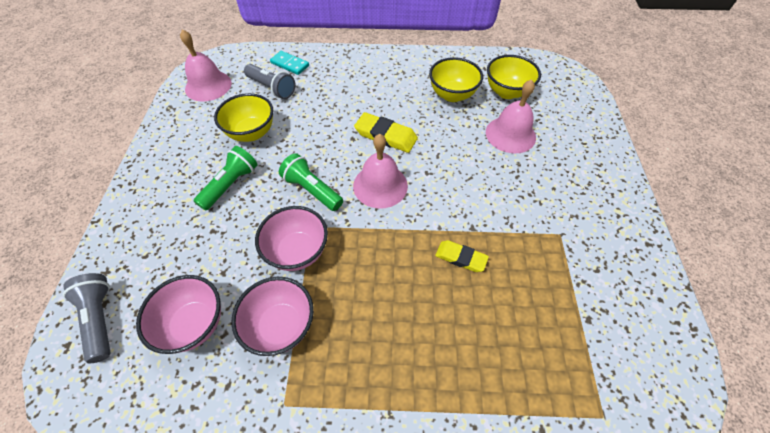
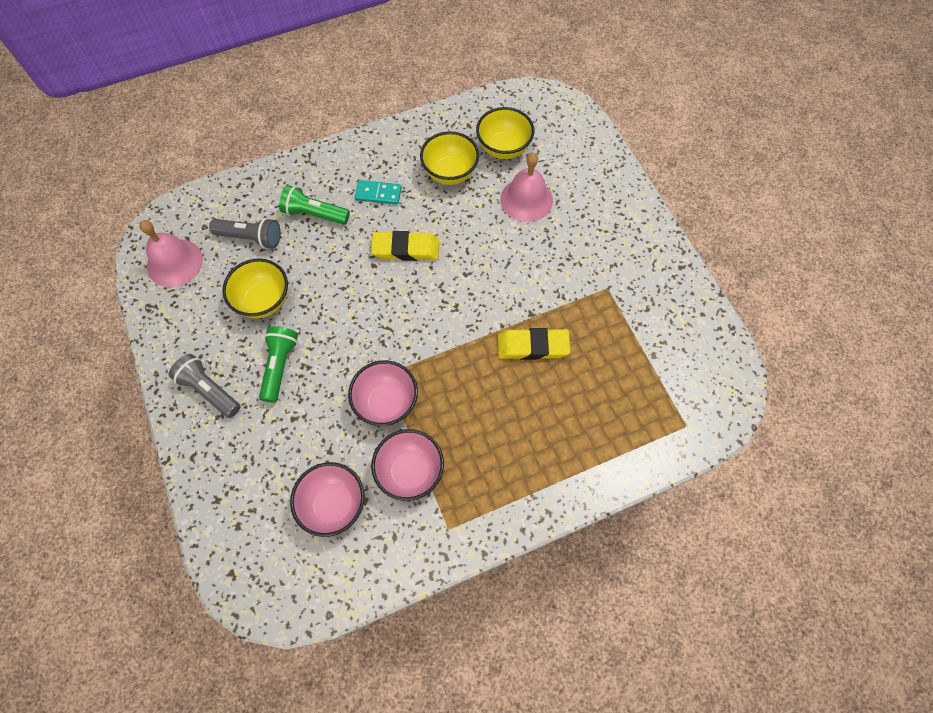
camera: 25 degrees left, 10 degrees up
grey flashlight [63,273,111,363] -> grey flashlight moved to [169,354,241,418]
turquoise domino [270,51,309,75] -> turquoise domino moved to [355,180,402,205]
green flashlight [279,153,343,211] -> green flashlight moved to [279,185,350,225]
pink bell [353,134,408,209] -> none
yellow eraser [435,240,489,272] -> yellow eraser [498,328,570,360], size x1.51

